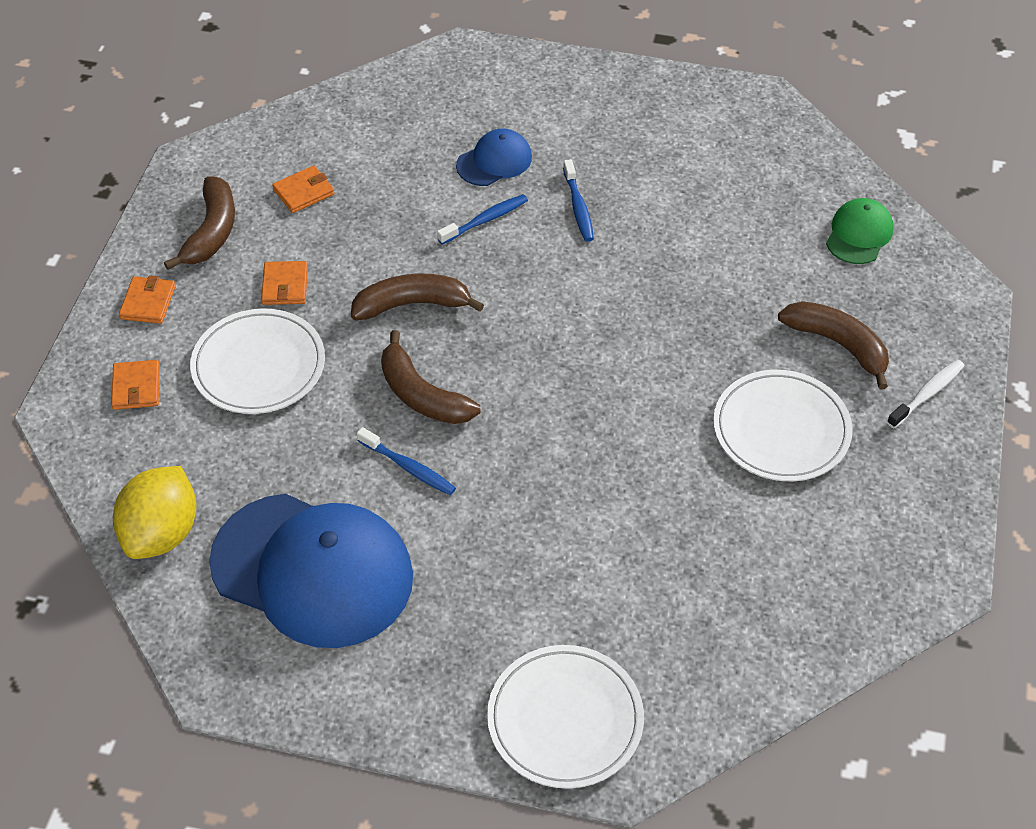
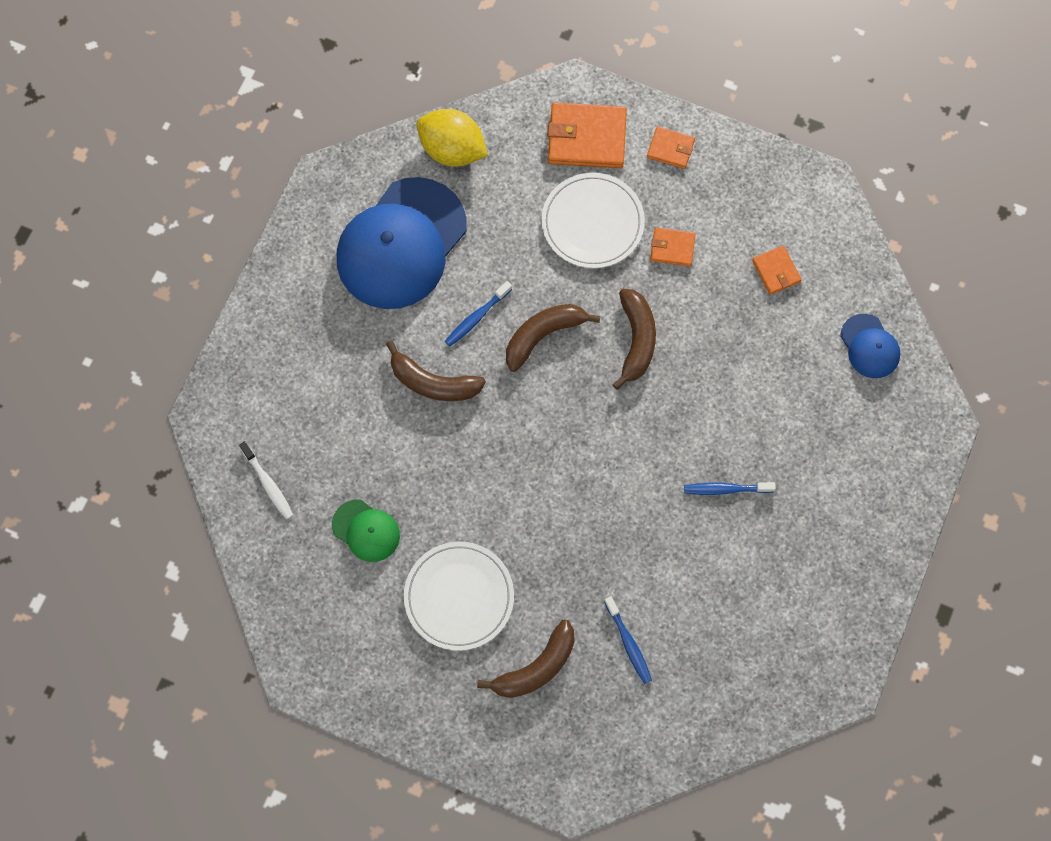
camera: 100 degrees right, 20 degrees up
orange wallet [111,360,160,410] -> orange wallet [547,103,627,168], size x1.86
brown banana [164,177,235,270] -> brown banana moved to [386,341,486,401]
blue toothbrush [437,194,528,245] -> blue toothbrush moved to [604,596,652,684]
blue cap [456,129,532,186] -> blue cap moved to [840,314,900,378]
white plate [487,645,644,789] -> none
green cap [826,198,894,264] -> green cap moved to [332,500,400,562]
white toothbrush [887,360,964,428] -> white toothbrush moved to [239,441,293,520]

